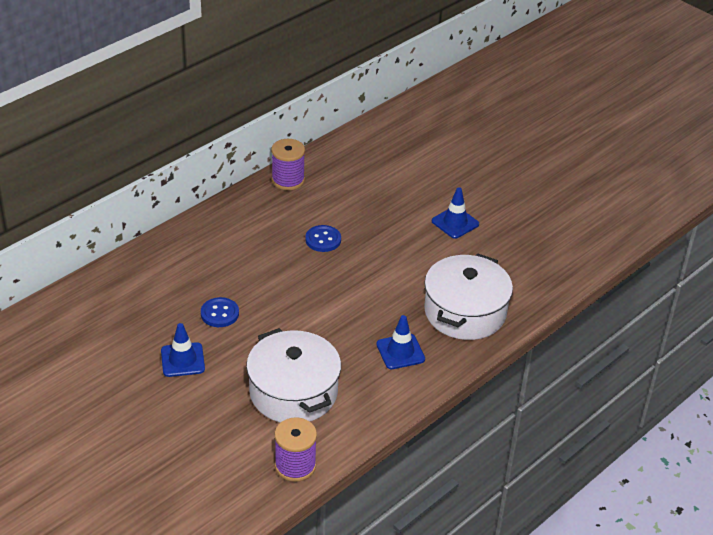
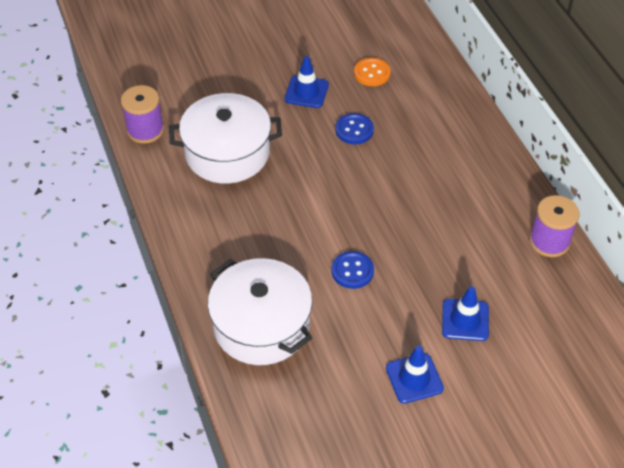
camera: 115 degrees right, 10 degrees up
blue button [305,225,341,252] -> blue button moved to [332,251,374,289]
blue traffic cone [376,315,425,369] -> blue traffic cone moved to [442,286,489,341]
none -> orange button [354,58,391,86]

